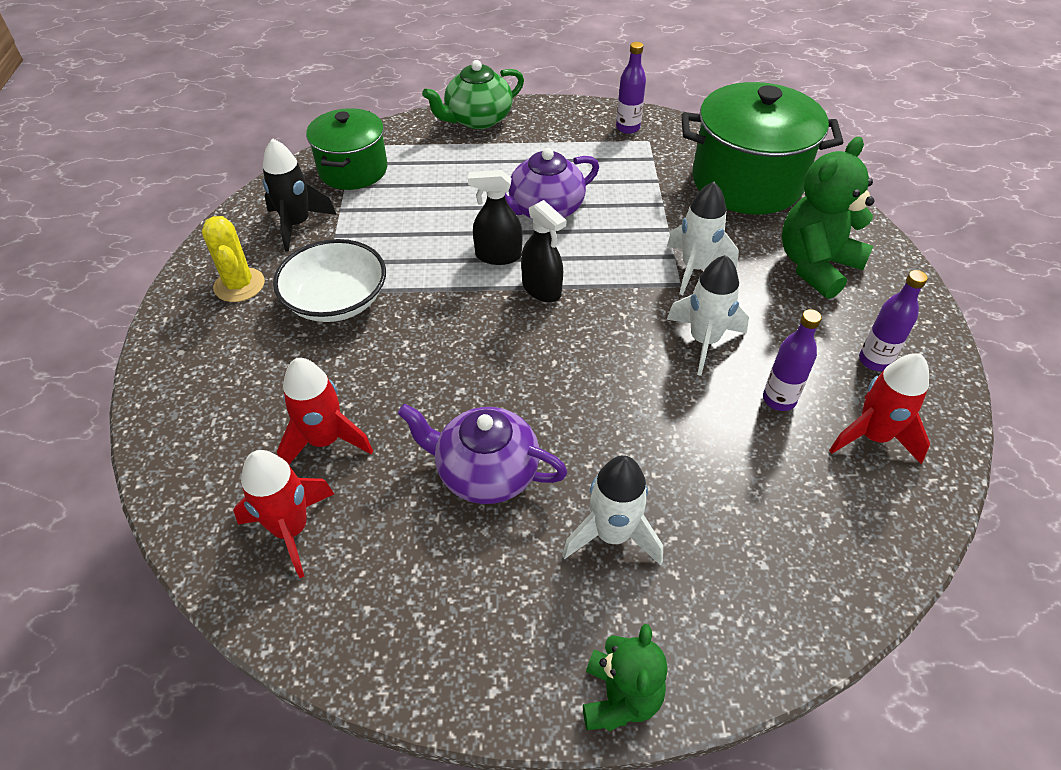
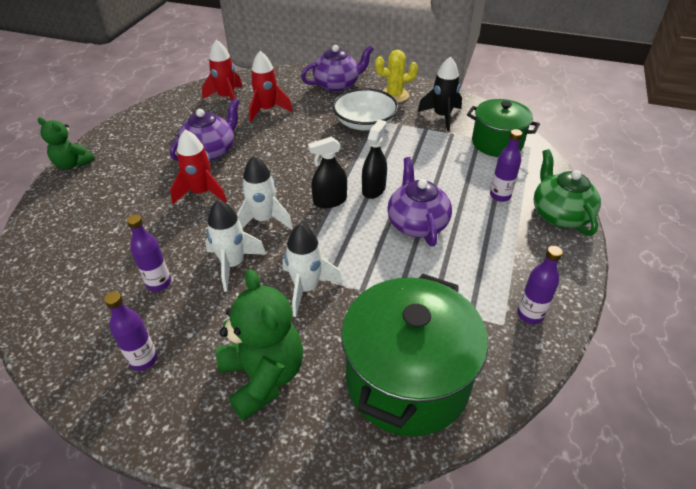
camera: 110 degrees right, 5 degrees down
white rocket [562,455,663,565] -> white rocket moved to [237,156,293,230]
red rocket [829,353,930,464] -> red rocket moved to [170,129,227,204]
none -> purple teapot [301,45,374,92]
none -> purple bottle [490,129,522,202]

